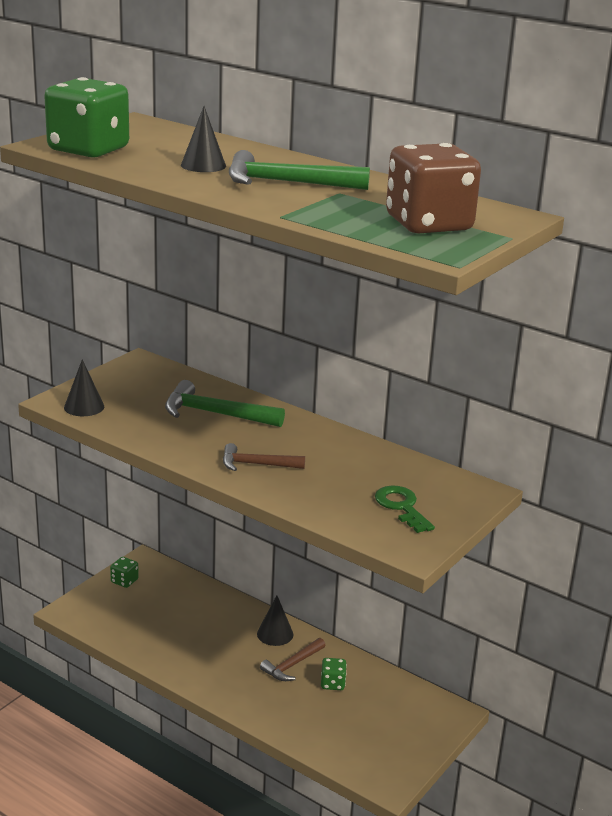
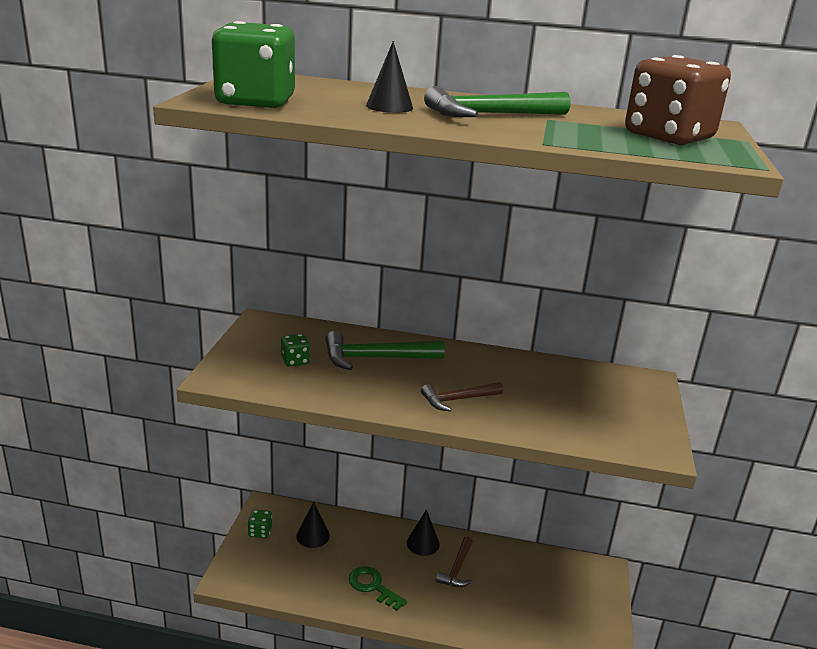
camera: 25 degrees left, 0 degrees up
black cone [64,359,104,416] -> black cone moved to [296,501,330,548]
green dice [321,658,347,690] -> green dice moved to [281,334,310,367]
green key [375,485,435,533] -> green key moved to [349,566,407,611]

